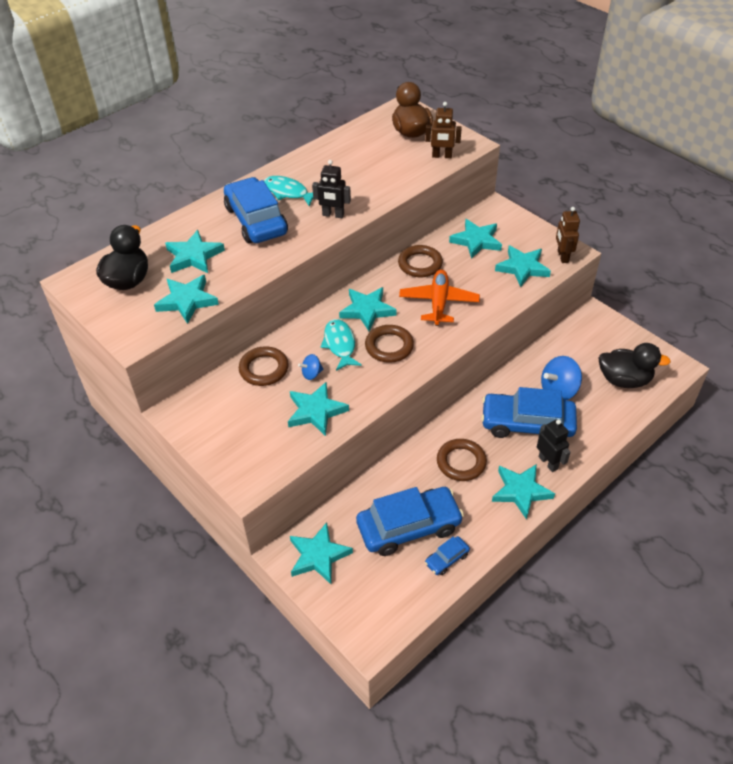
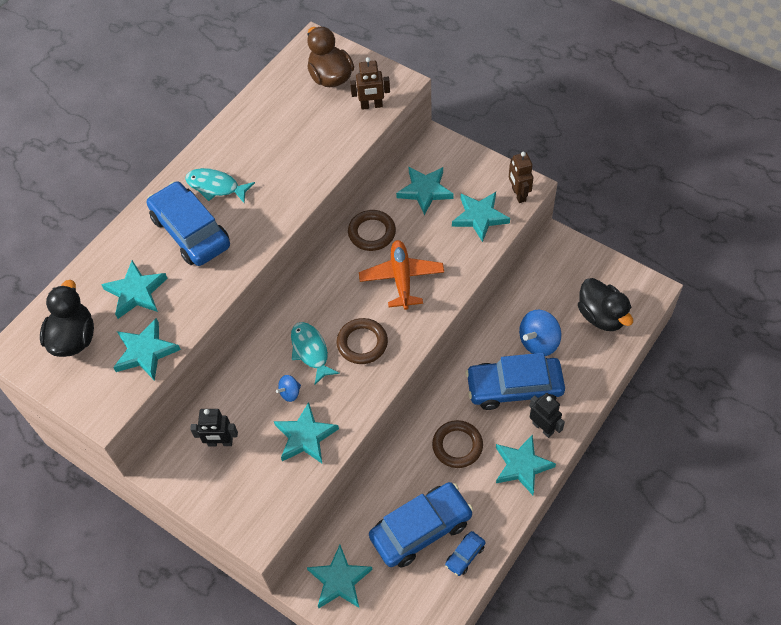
camera: 10 degrees left, 10 degrees up
brown ring [239,346,289,386] -> none
black robot [312,160,351,218] -> black robot moved to [190,409,238,446]
turquoise star [339,287,396,331] -> none
black duck [599,343,671,388] -> black duck turned 60 degrees clockwise [578,278,633,331]

